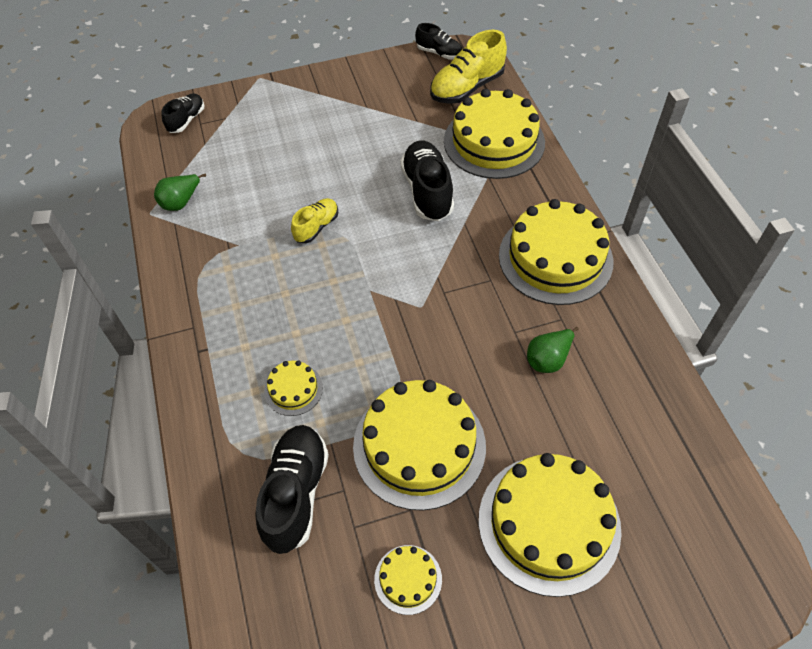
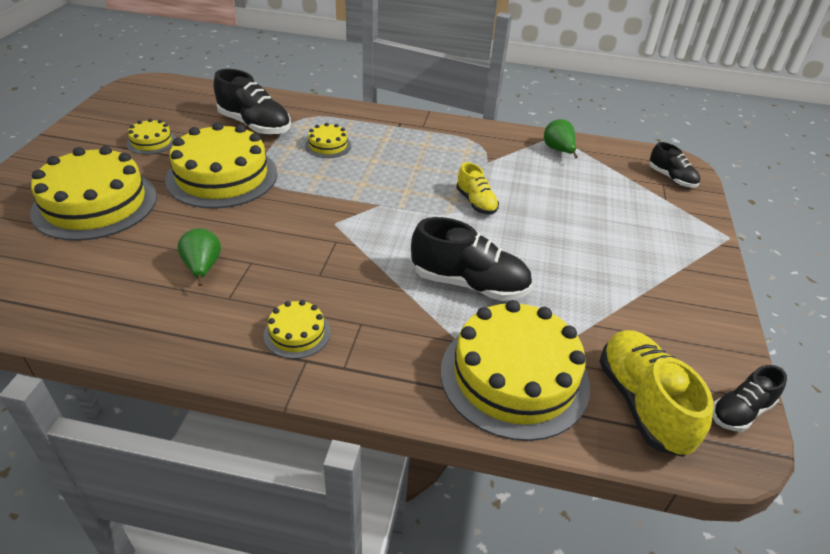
camera: 115 degrees right, 15 degrees down
yellow cake [499,199,613,305] -> yellow cake [263,300,330,359], size x0.46

